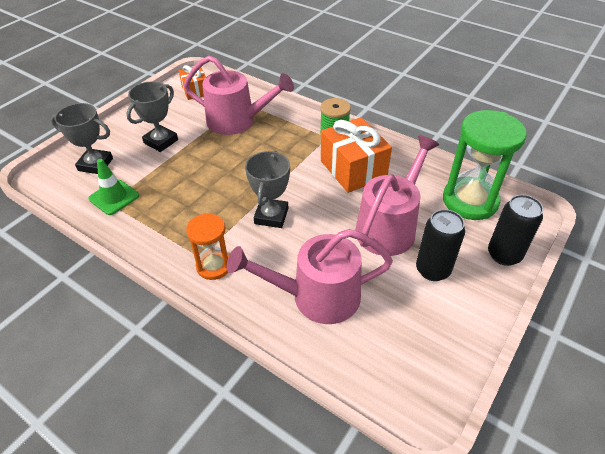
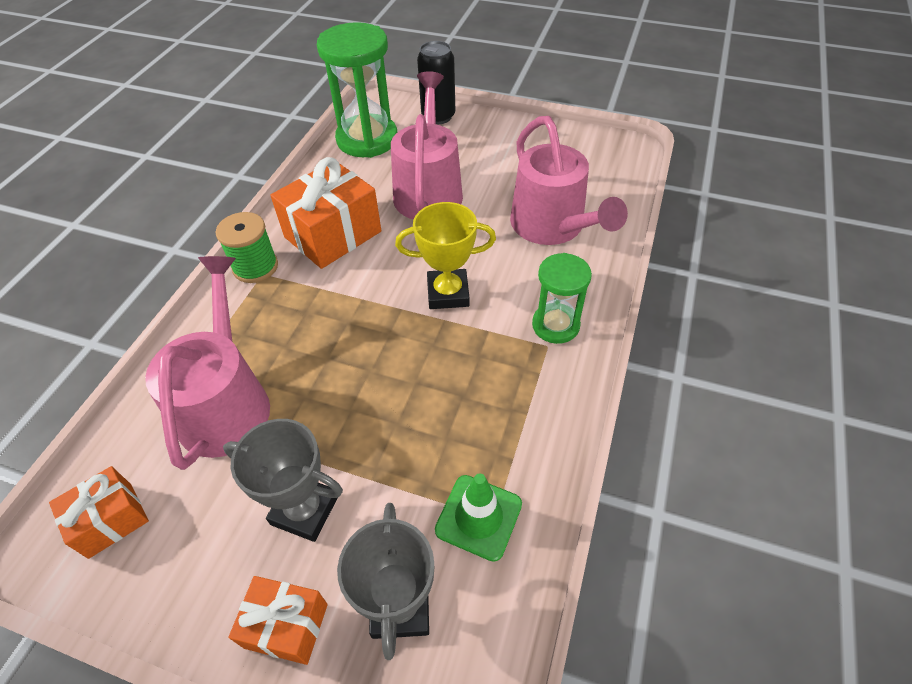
camera: 105 degrees left, 5 degrees up
orange hourglass [186,213,229,280] -> green hourglass [532,253,592,344]
grey trophy [245,151,290,228] -> yellow trophy [395,202,496,309]
pink watering can [355,135,439,256] -> pink watering can turned 75 degrees clockwise [391,71,463,220]
black can [416,209,465,281] -> none
none -> orange gift [228,576,328,665]

